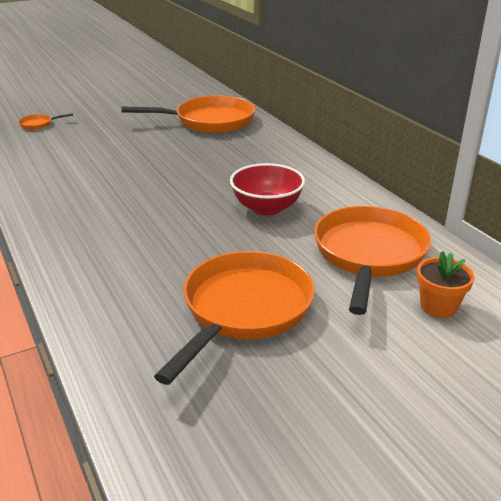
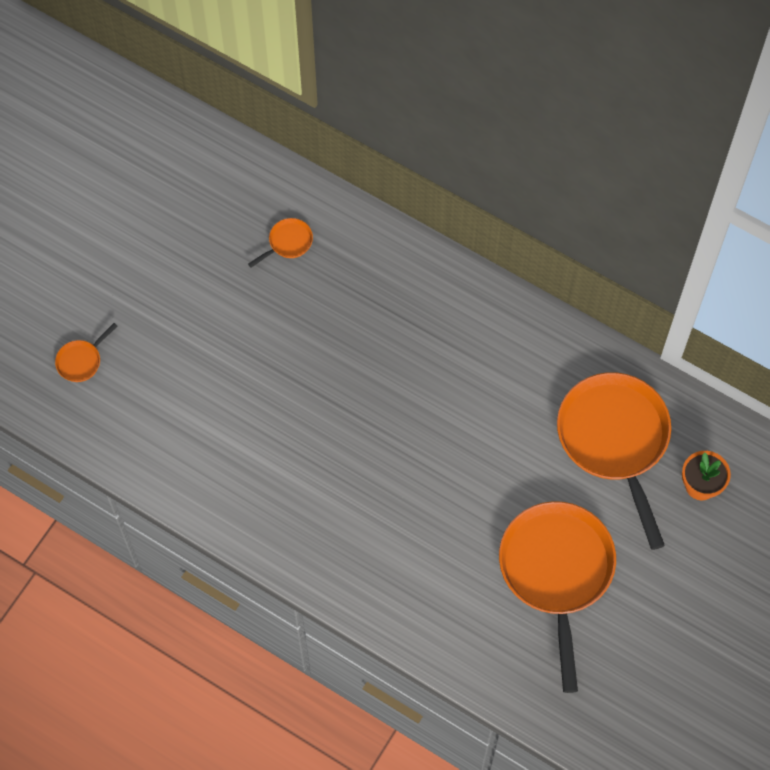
camera: 30 degrees left, 35 degrees up
orange pan [121,95,255,133] -> orange pan [248,218,313,267], size x0.40
red bowl [230,163,305,216] -> none

